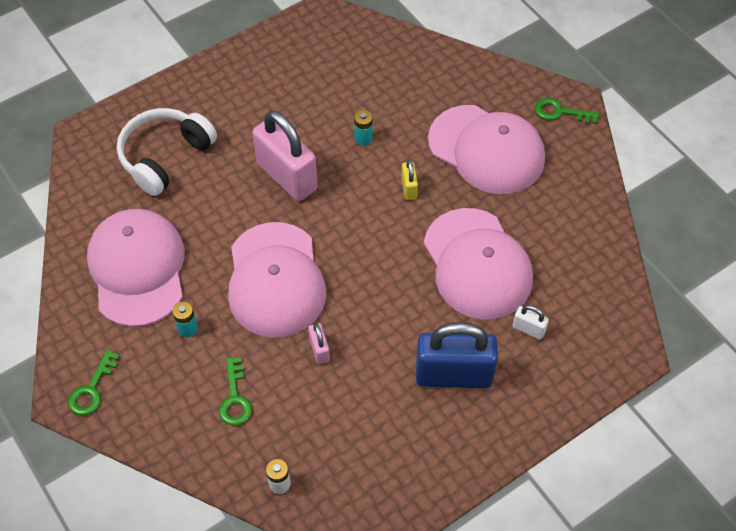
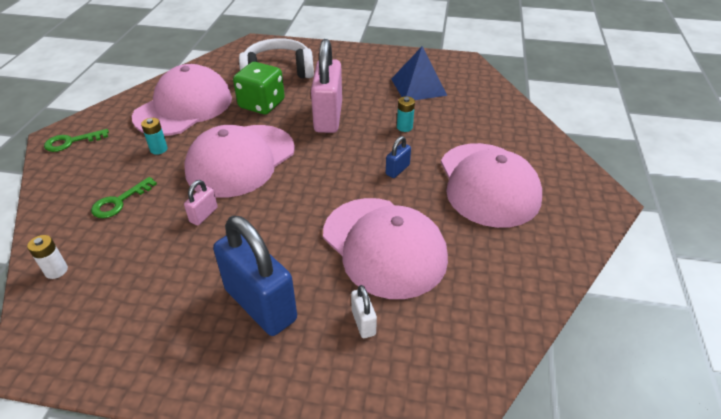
camera: 45 degrees right, 15 degrees down
yellow padlock [401,159,418,200] -> blue padlock [386,136,411,178]
pink cap [424,208,533,319] -> pink cap turned 60 degrees counterclockwise [323,198,448,299]
green key [535,98,600,124] -> none
none -> green dice [233,62,285,114]
none -> blue pyramid [391,46,448,100]

